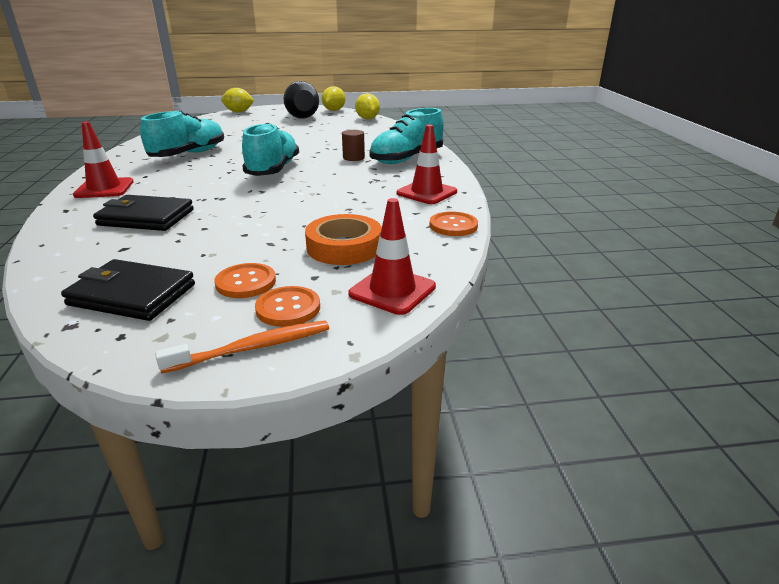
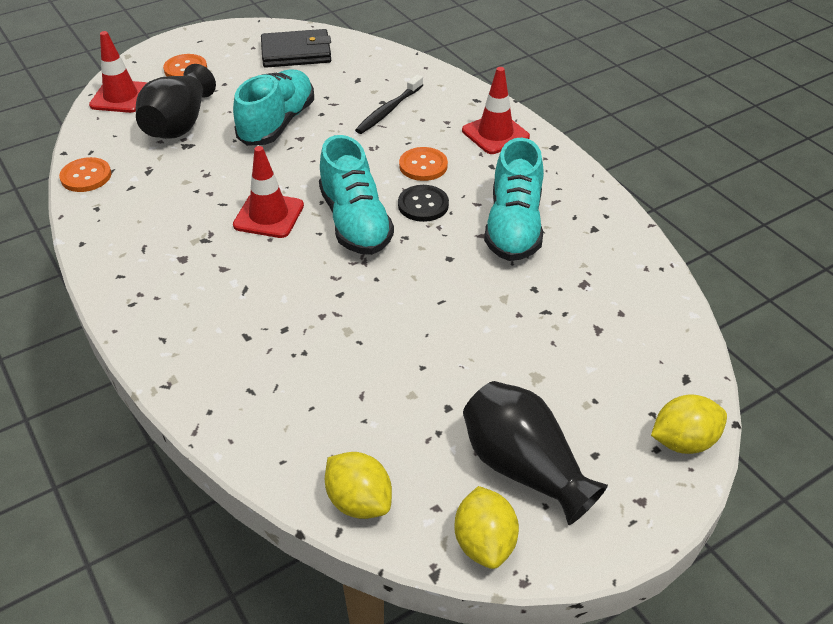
camera: 155 degrees right, 15 degrees up
black wallet [93,195,194,231] -> black toothbrush [355,74,423,134]
orange toothbrush [155,320,329,373] -> none
orange button [214,263,276,298] -> orange button moved to [399,147,448,181]
orange tape [305,214,382,265] -> black vase [136,64,216,139]
brown cylinder [342,130,365,161] -> none
turquoise shoe [370,108,444,164] -> turquoise shoe moved to [233,70,314,146]
red traffic cone [397,125,457,204] -> red traffic cone moved to [233,146,304,238]
none -> black button [398,185,449,222]

